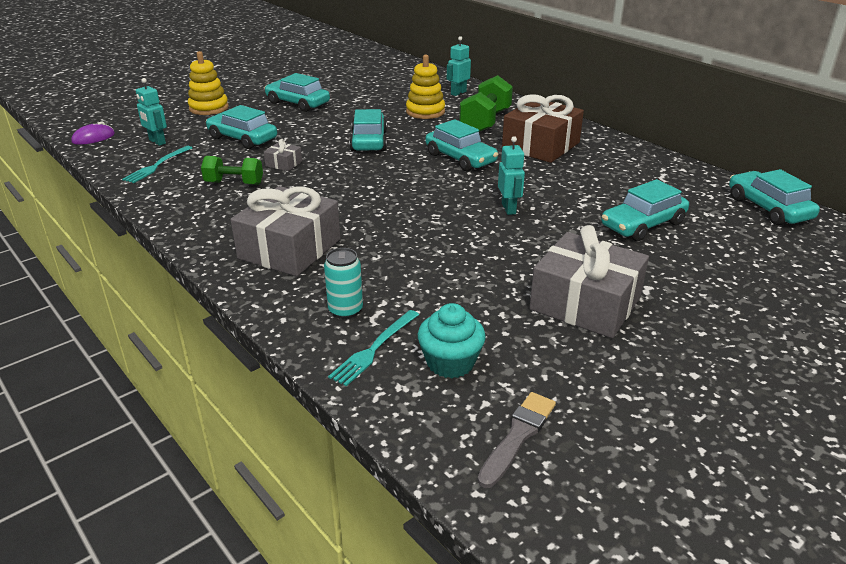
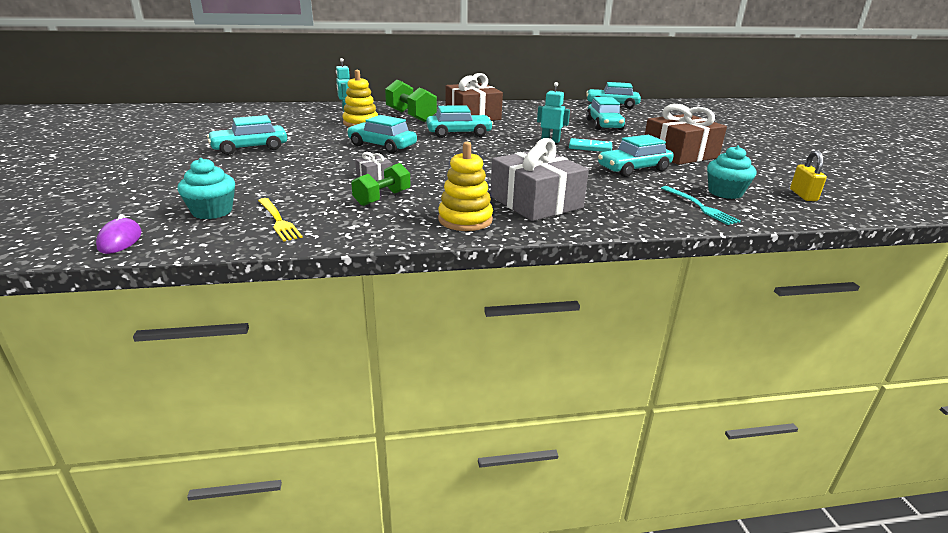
camera: 60 degrees left, 5 degrees down
turquoise fork [122,146,192,183] -> yellow fork [258,198,303,242]
turquoise robot [136,78,167,146] -> turquoise cupcake [177,158,235,219]
yellow stacking toy [188,51,229,115] -> yellow stacking toy moved to [438,142,493,231]
turquoise car [206,105,277,149] -> turquoise car moved to [598,135,674,177]
turquoise can [324,248,363,319] -> none
grey brush [477,392,556,488] -> yellow padlock [790,151,827,201]
grey gift [529,225,649,338] -> brown gift [645,104,727,165]
none -> turquoise domino [569,138,612,152]

